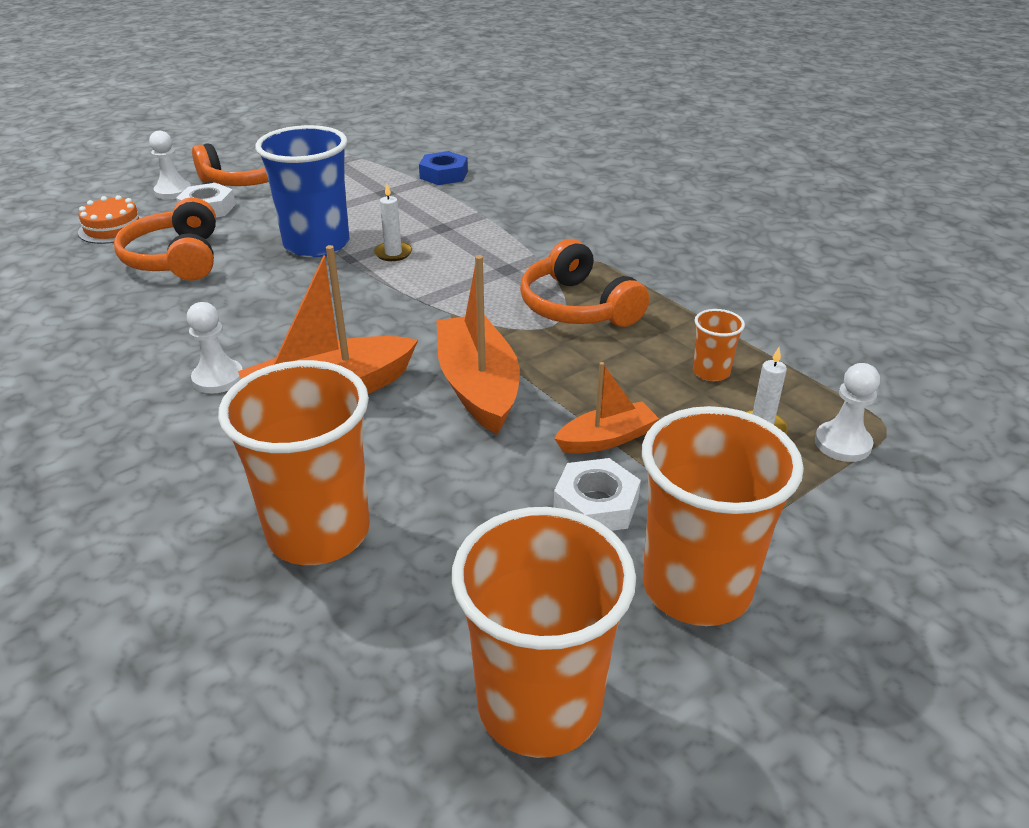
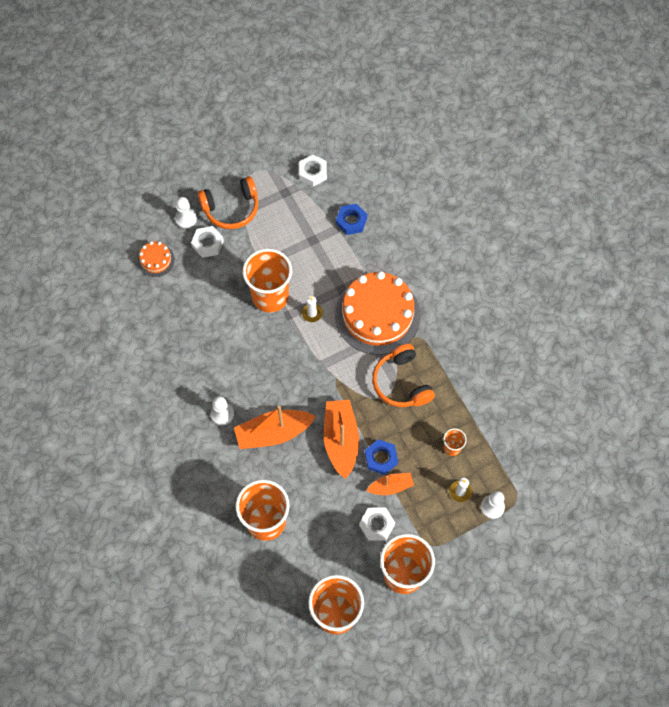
camera: 10 degrees right, 30 degrees up
orange headphones [114,197,216,280] -> none
blue cup [255,125,350,257] -> orange cup [243,249,292,312]
none -> white nut [299,155,327,187]
none -> orange cake [335,271,420,355]
none -> blue nut [365,439,398,475]

